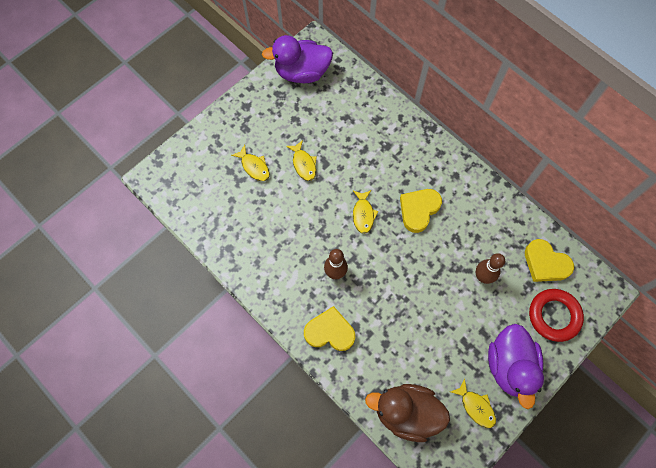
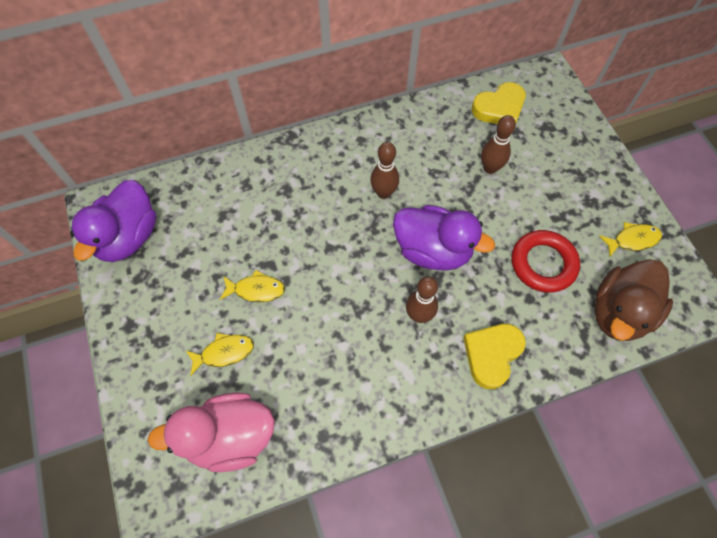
camera: 65 degrees left, 5 degrees down
yellow fish [353,190,378,234] -> none
yellow heart [400,189,442,233] -> brown bowling pin [370,142,399,199]
purple duck [488,324,544,409] -> purple duck moved to [393,205,495,271]
red ring [529,289,584,342] -> red ring moved to [512,230,580,293]
none -> pink duck [148,392,275,472]

